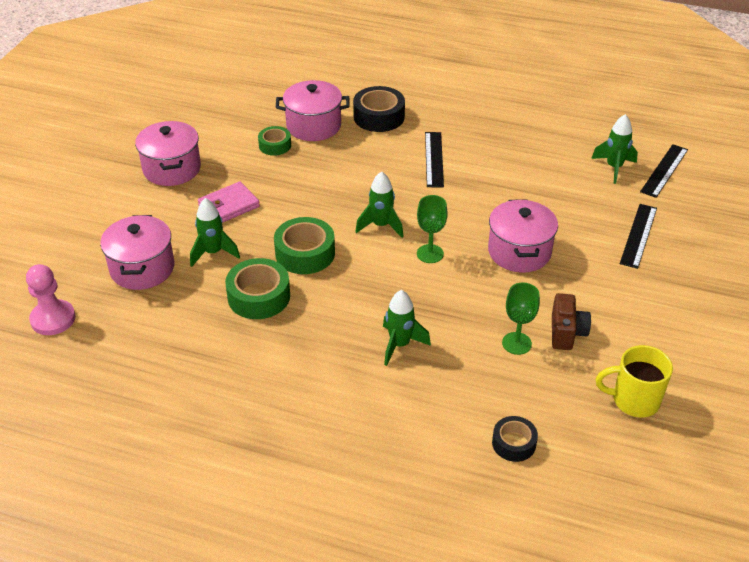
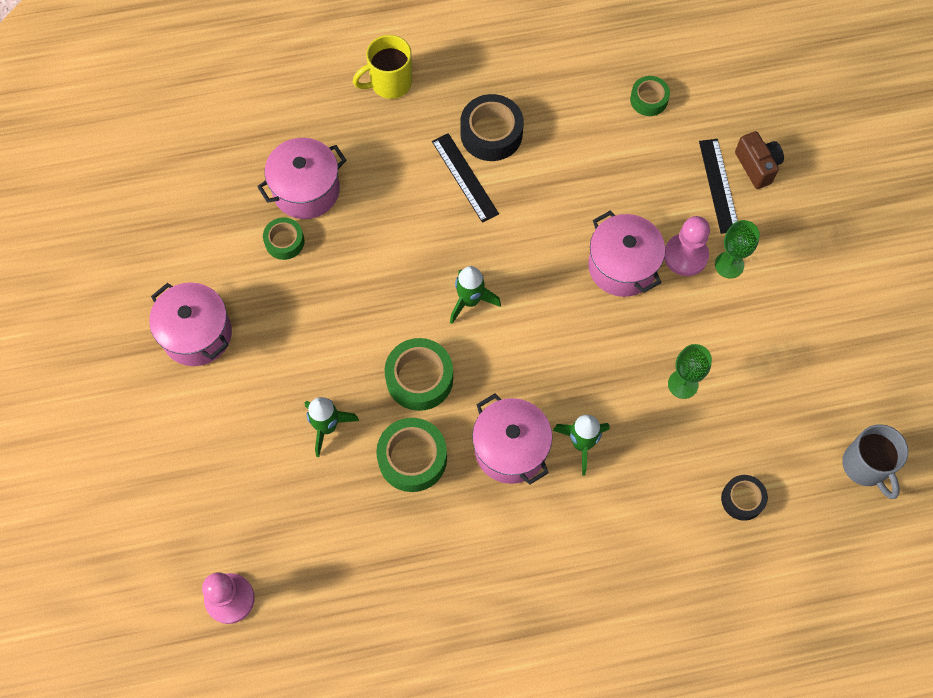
camera: 30 degrees left, 25 degrees up
pink pot [100,215,174,290] -> pink pot moved to [472,393,552,485]
pink wallet [198,182,260,223] -> none
black tape [353,86,405,132] -> black tape moved to [460,94,524,161]
green goblet [417,195,448,263] -> green goblet moved to [715,220,760,279]
brown camera [552,293,591,350] -> brown camera moved to [735,131,784,189]
green rocket [591,114,638,184] -> green tape [630,76,670,116]
yellow mug [596,345,673,417] -> yellow mug moved to [353,35,412,99]
black ruler [640,144,688,198] -> none
none -> pink pawn [664,216,710,276]
none -> grey mug [842,424,908,499]

